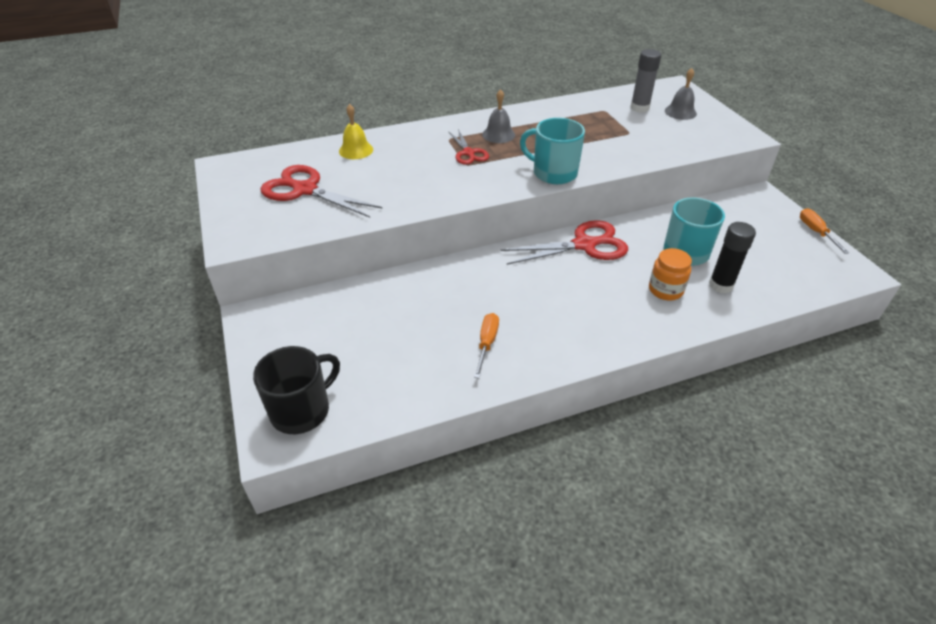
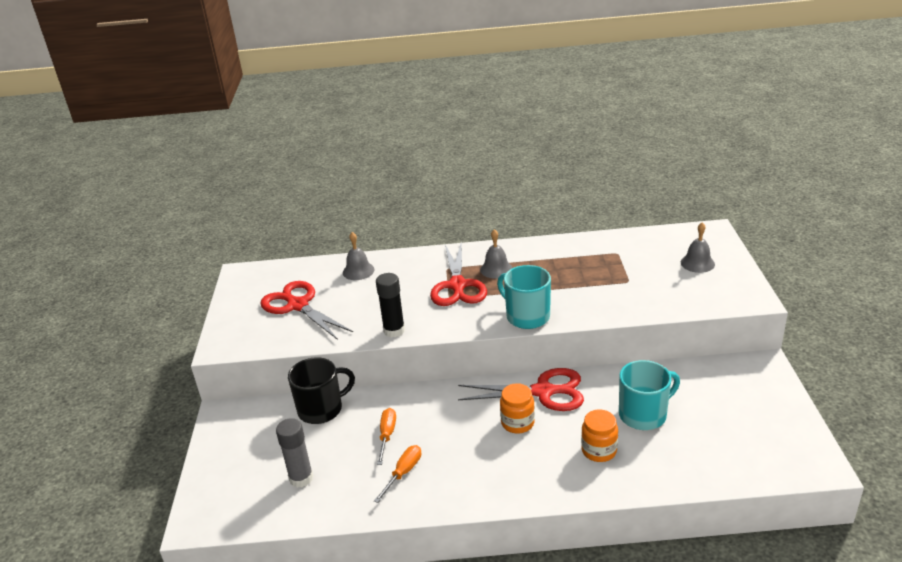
camera: 20 degrees right, 10 degrees down
black mug [253,346,340,434] -> black mug moved to [288,357,355,424]
yellow bell [339,104,373,159] -> grey bell [343,232,375,280]
red scissors [448,129,489,165] -> red scissors [430,243,487,306], size x1.72
grey glue stick [630,49,661,113] -> grey glue stick moved to [276,418,313,488]
black glue stick [709,222,756,293] -> black glue stick moved to [376,273,405,338]
orange screwdriver [800,208,849,254] -> orange screwdriver moved to [377,408,396,465]
none -> orange jar [500,383,535,433]

